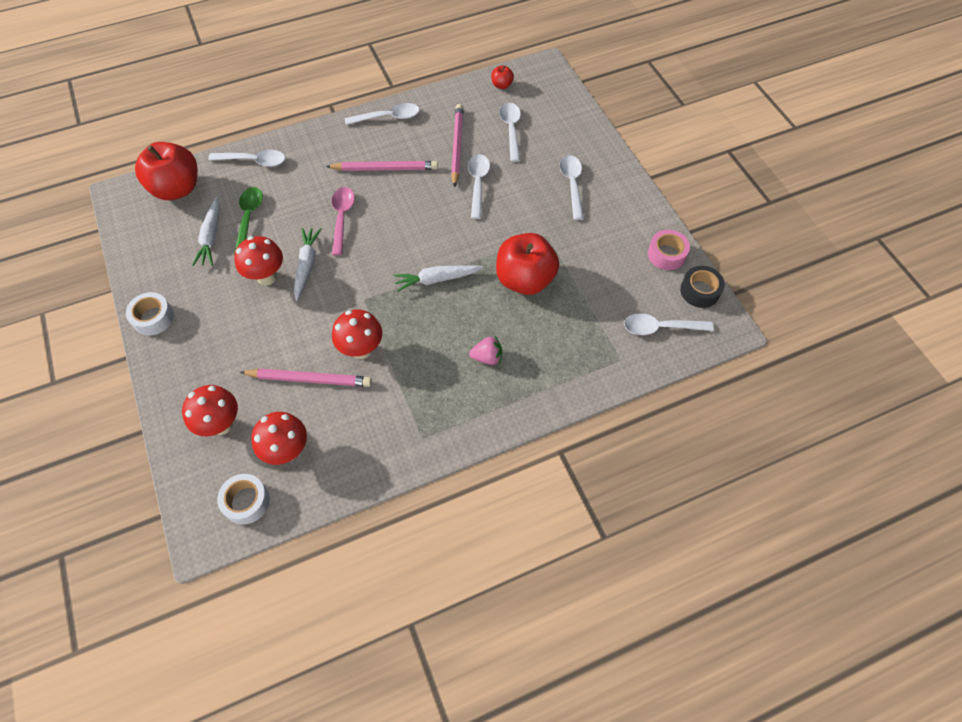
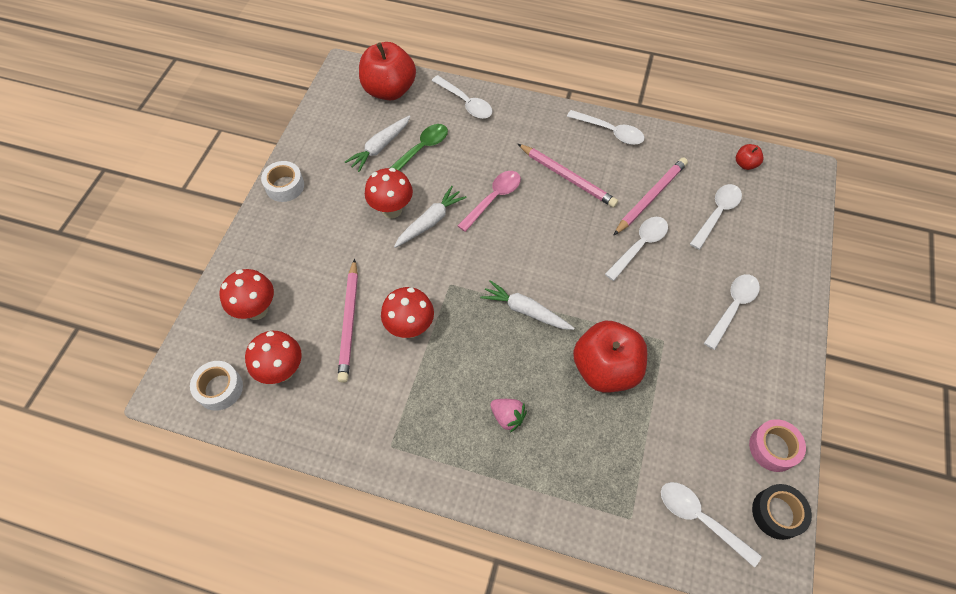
camera: 40 degrees right, 0 degrees up
pink pencil [240,368,372,387] -> pink pencil turned 45 degrees clockwise [337,259,358,383]

